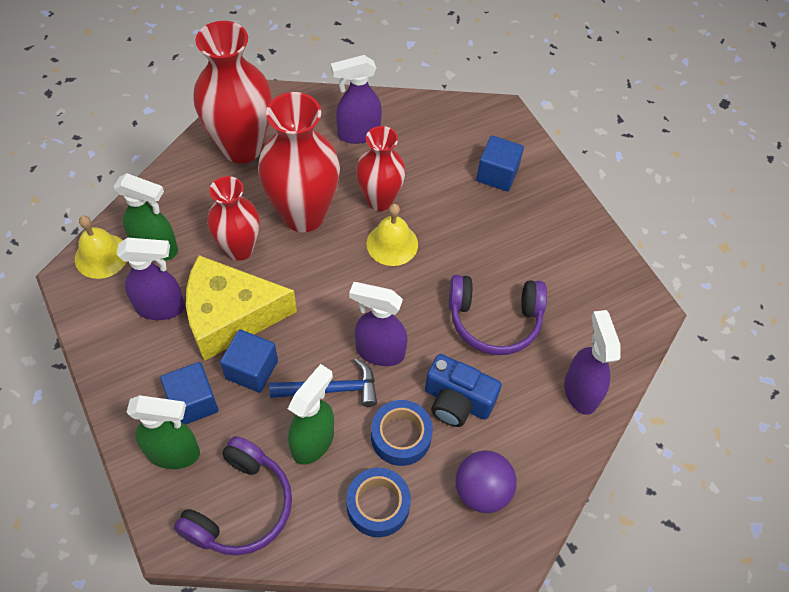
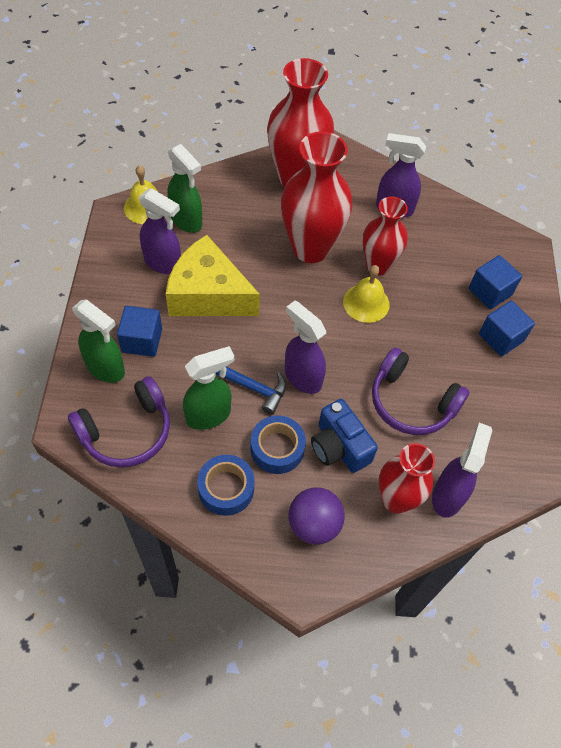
camera: 30 degrees right, 0 degrees up
red vase [207,176,260,261] -> red vase moved to [379,443,435,514]
blue cube [220,329,278,393] -> blue cube moved to [479,301,535,356]

